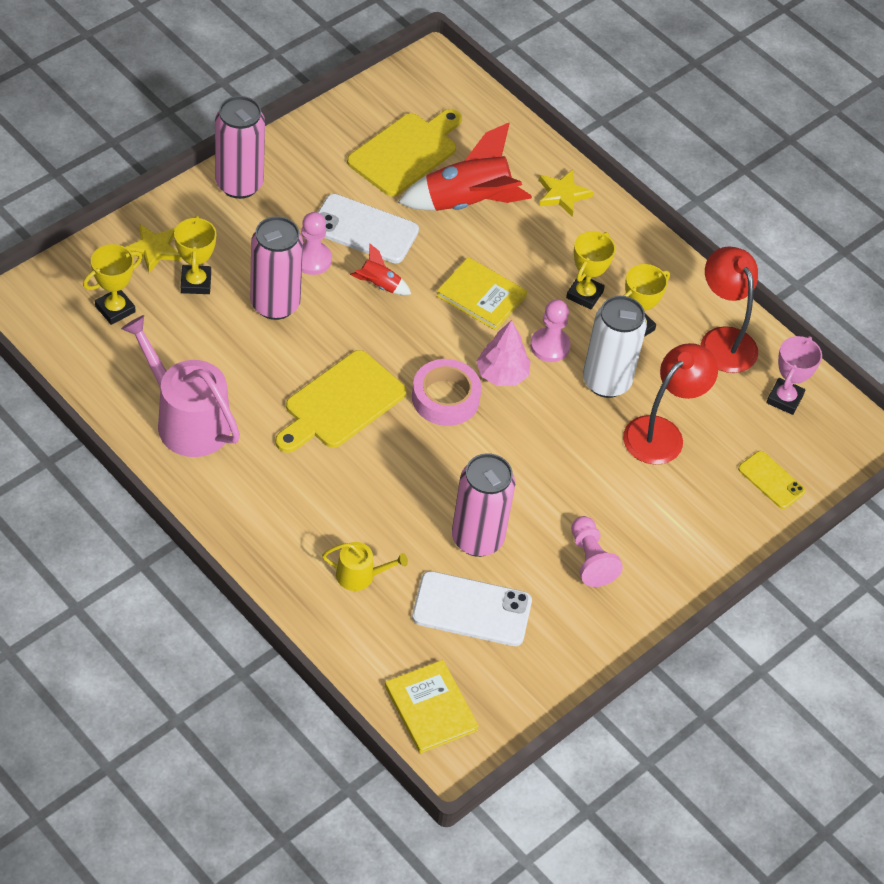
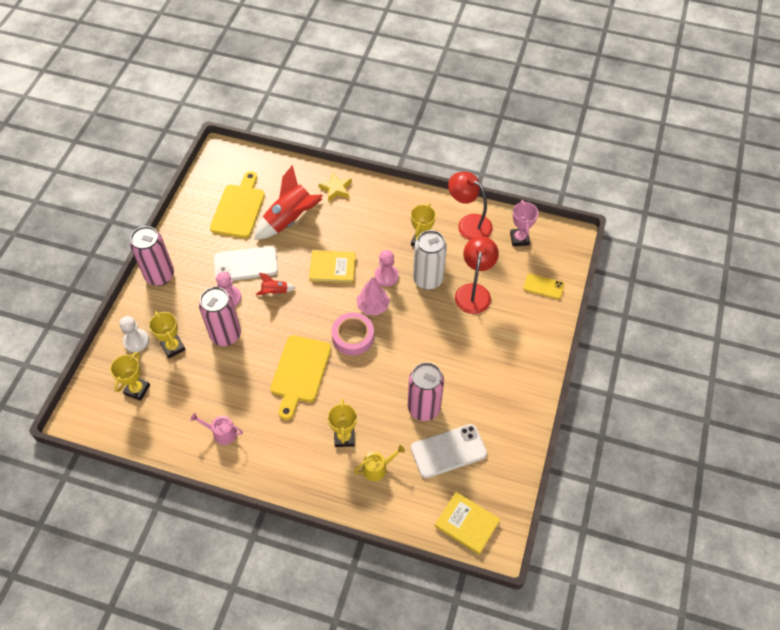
camera: 25 degrees left, 5 degrees up
pink watering can [121,315,240,457] -> pink watering can [191,413,243,445], size x0.49
yellow star [125,224,182,273] -> white pawn [120,316,149,353]
yellow trophy [566,231,616,310] -> yellow trophy moved to [328,399,357,447]
pink pawn [571,516,623,587] -> none

